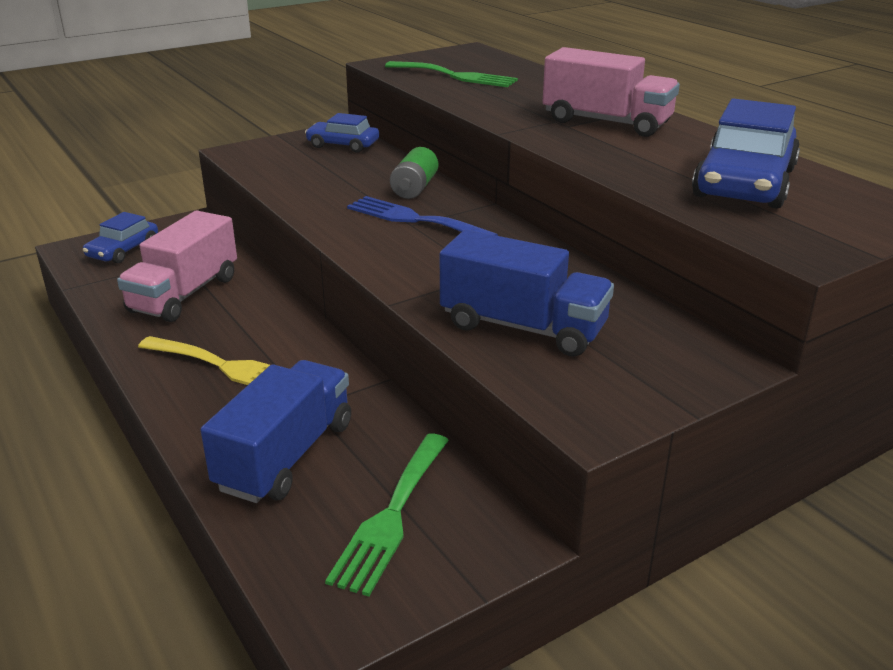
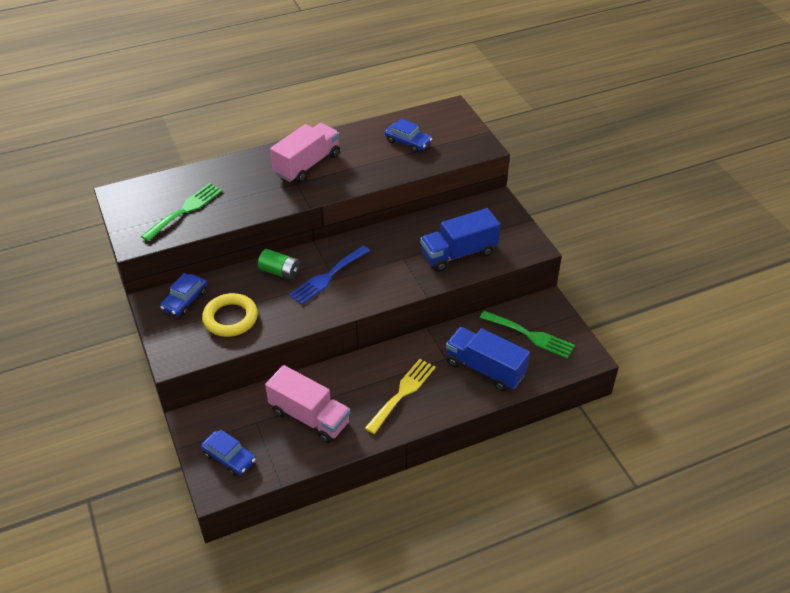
camera: 80 degrees left, 15 degrees up
blue truck [440,230,614,357] -> blue truck turned 150 degrees counterclockwise [420,208,500,272]
blue car [692,98,800,209] -> blue car [385,118,432,153], size x0.57
none -> yellow ring [202,293,258,337]

